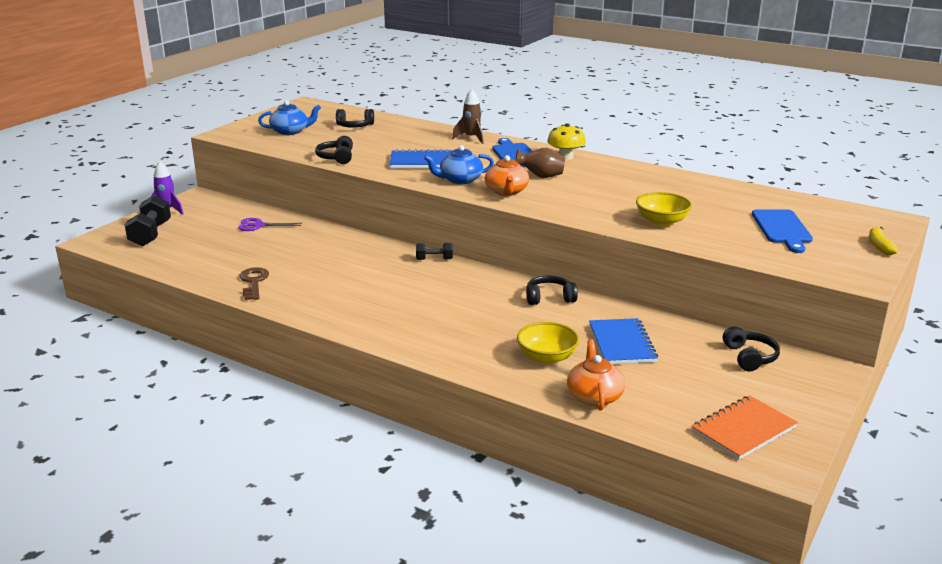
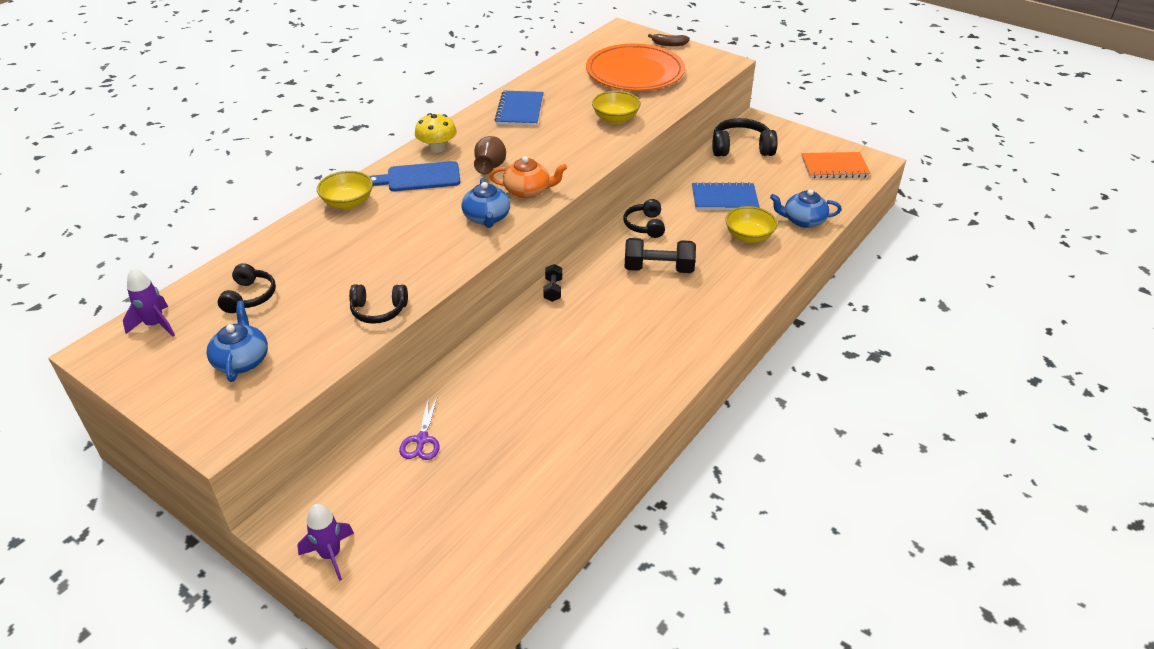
camera: 85 degrees left, 15 degrees up
black dumbbell [125,195,171,247] -> black dumbbell moved to [625,238,696,273]
brown key [239,267,269,300] -> none
blue notebook [390,149,452,168] -> blue notebook moved to [495,91,544,126]
brown rocket [452,89,484,144] -> yellow bowl [317,171,373,210]
orange teapot [567,339,625,411] -> blue teapot [770,189,842,228]
orange notebook [692,395,798,460] -> orange notebook turned 60 degrees counterclockwise [801,152,871,178]
black headphones [723,326,780,372] -> black headphones [712,118,778,157], size x1.54
blue cutting board [752,209,813,253] -> orange plate [586,44,685,91]
yellow banana [869,227,898,255] -> brown banana [648,34,690,46]
none -> purple rocket [123,268,175,337]

